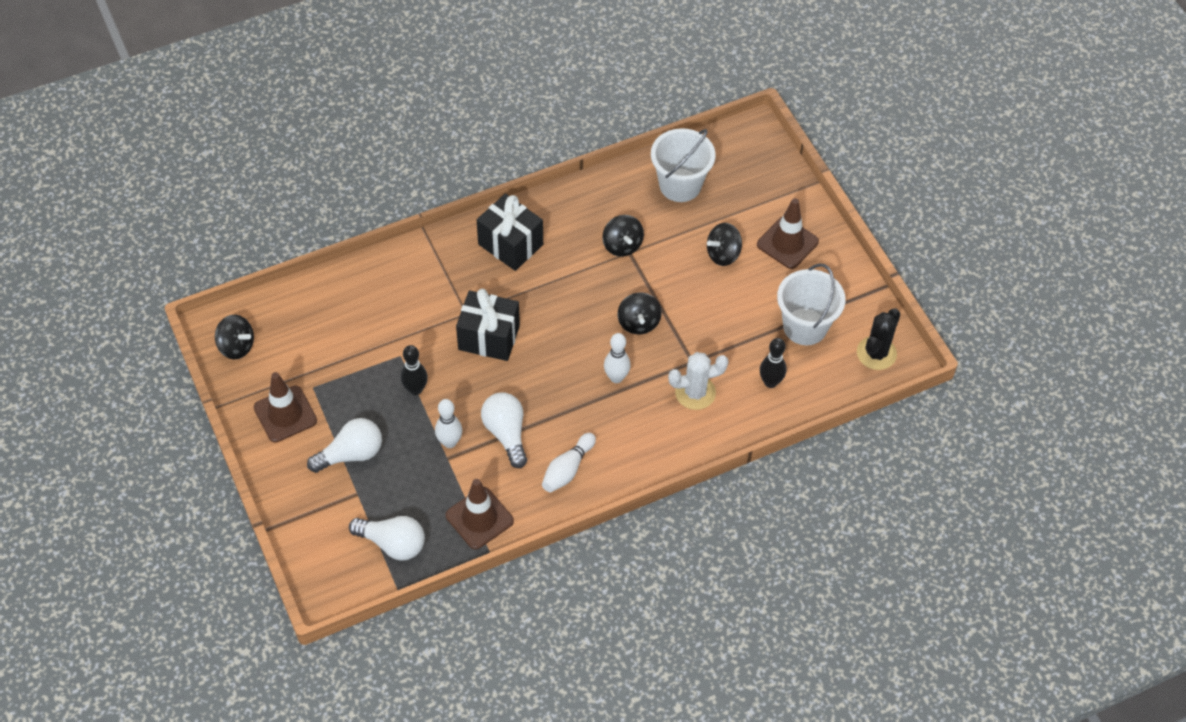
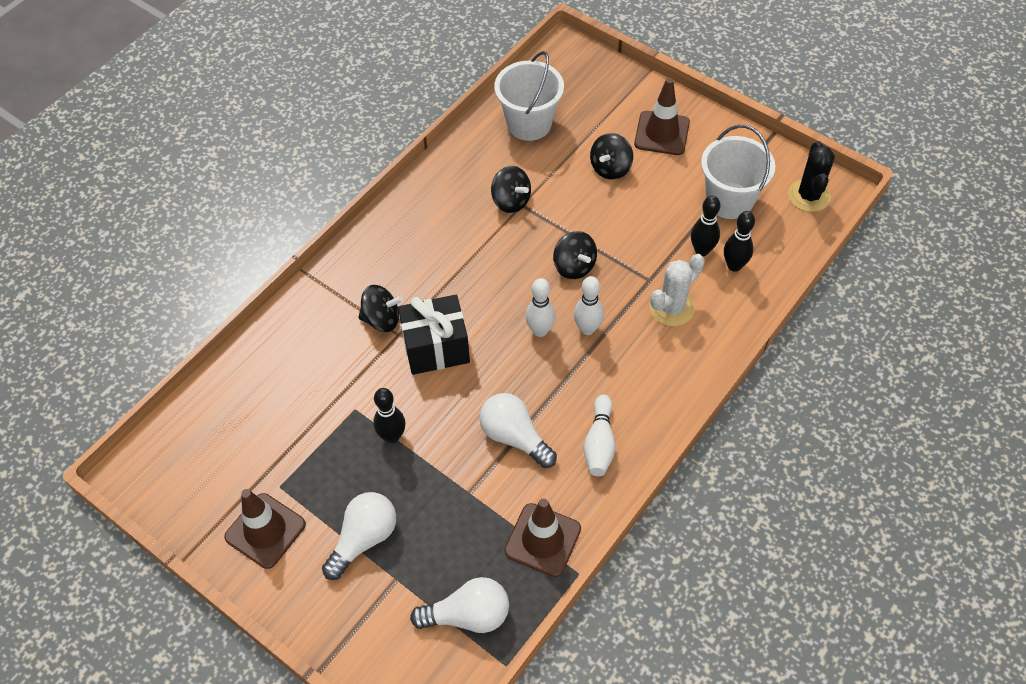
camera: 25 degrees left, 0 degrees up
black spinning top [215,315,254,360] -> black spinning top moved to [358,285,403,332]
white bowling pin [435,399,462,448] -> white bowling pin moved to [526,278,556,337]
black gift [477,194,543,271] -> none
none -> black bowling pin [691,196,720,256]

